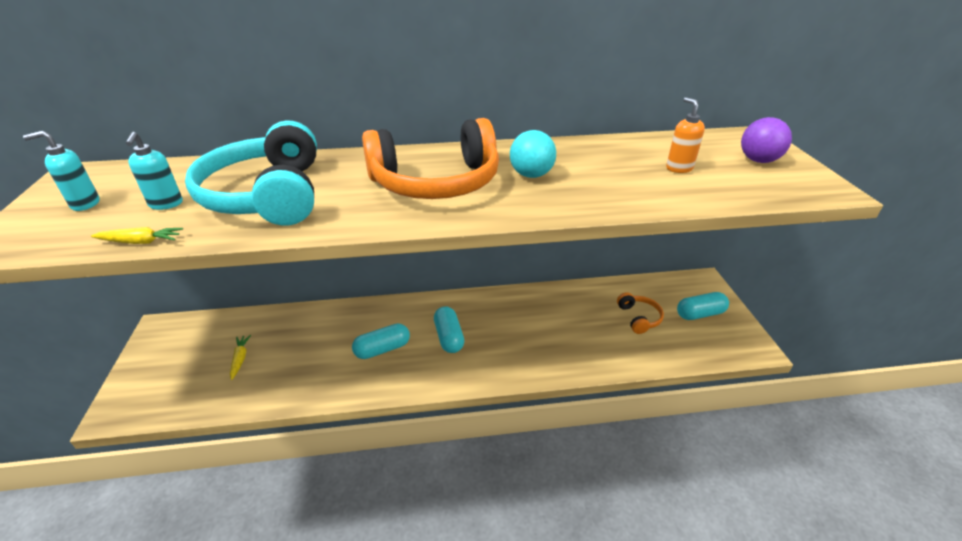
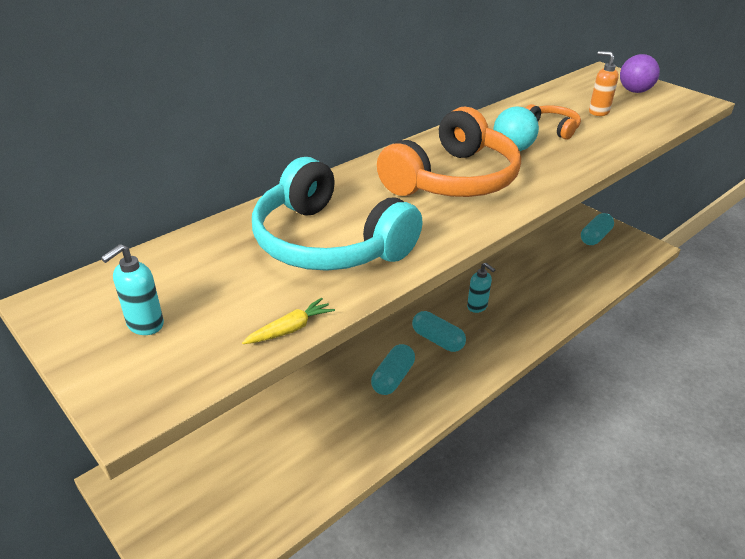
camera: 35 degrees left, 0 degrees up
turquoise soap dispenser [126,132,183,210] -> turquoise soap dispenser moved to [467,263,495,313]
yellow carrot [230,335,251,380] -> none
orange headphones [617,292,664,334] -> orange headphones moved to [526,104,581,140]

